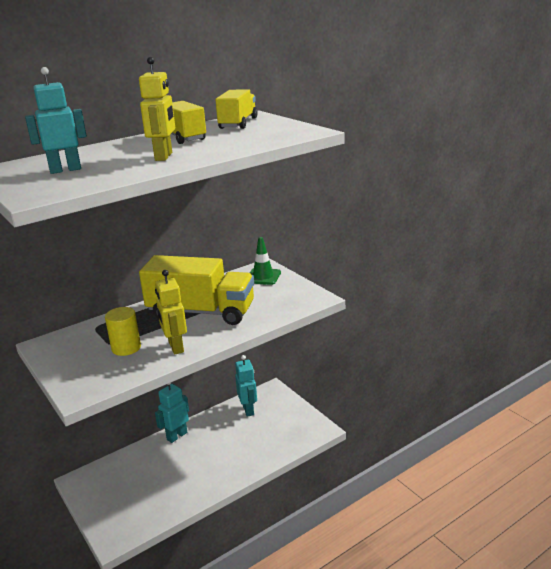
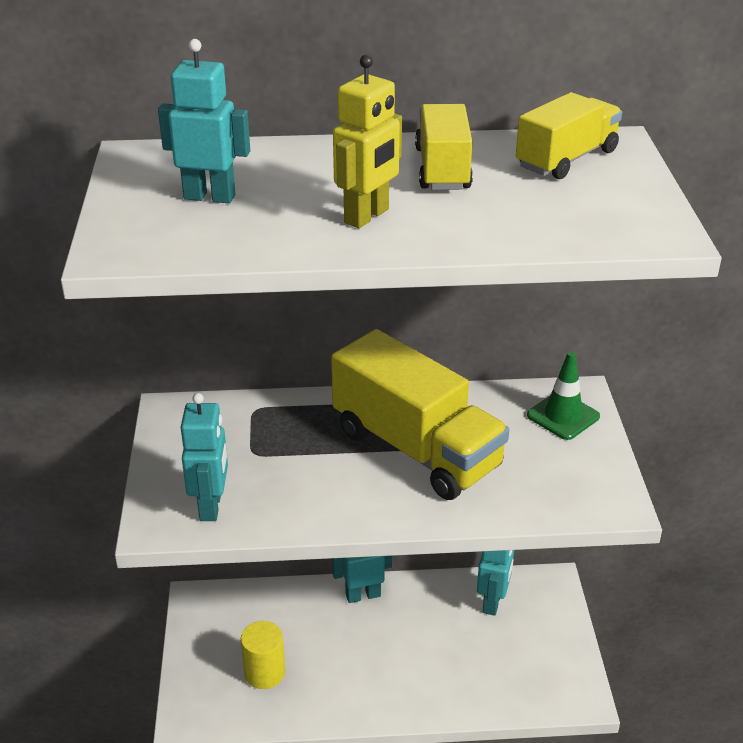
camera: 30 degrees right, 10 degrees up
yellow cylinder [105,307,141,356] -> yellow cylinder moved to [241,621,285,689]
yellow robot [155,270,187,355] -> none
none -> turquoise robot [181,393,228,521]

